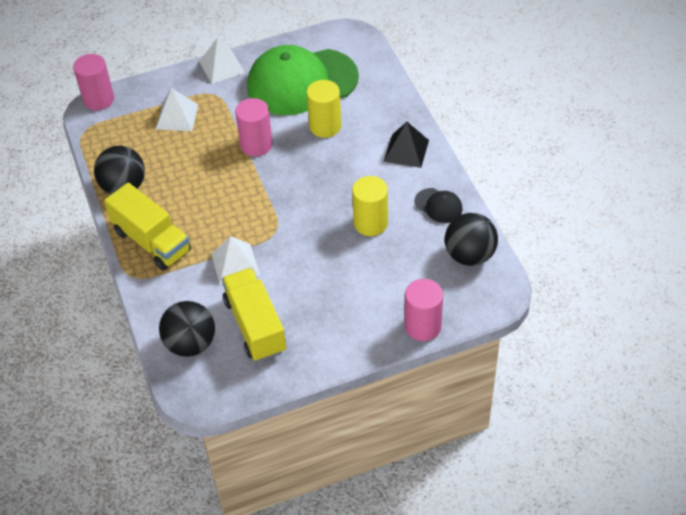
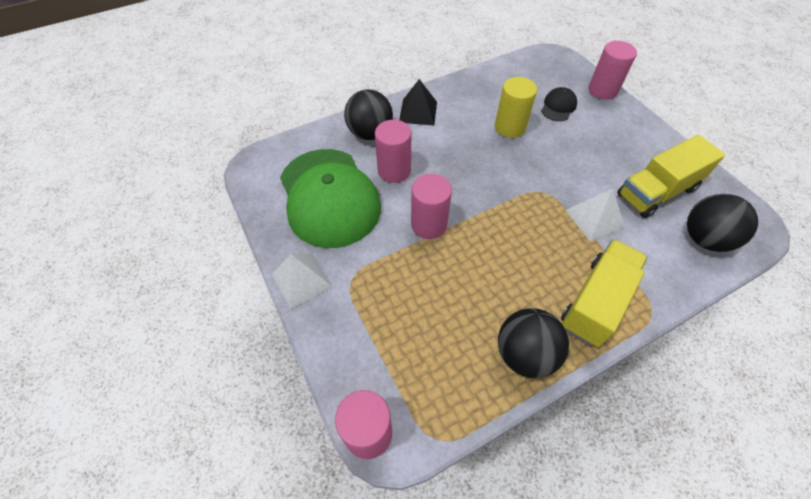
camera: 100 degrees left, 5 degrees up
white pyramid [156,88,198,131] -> none
yellow cylinder [307,80,341,138] -> pink cylinder [375,120,411,183]
black cap [414,188,463,223] -> black cap moved to [541,87,577,121]
black ball [445,213,498,266] -> black ball moved to [344,89,393,140]

